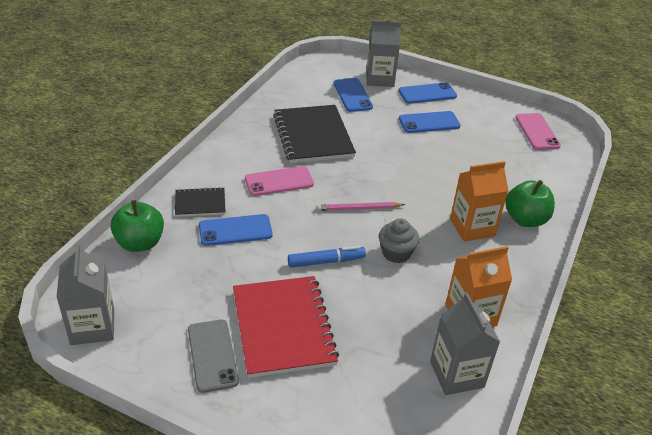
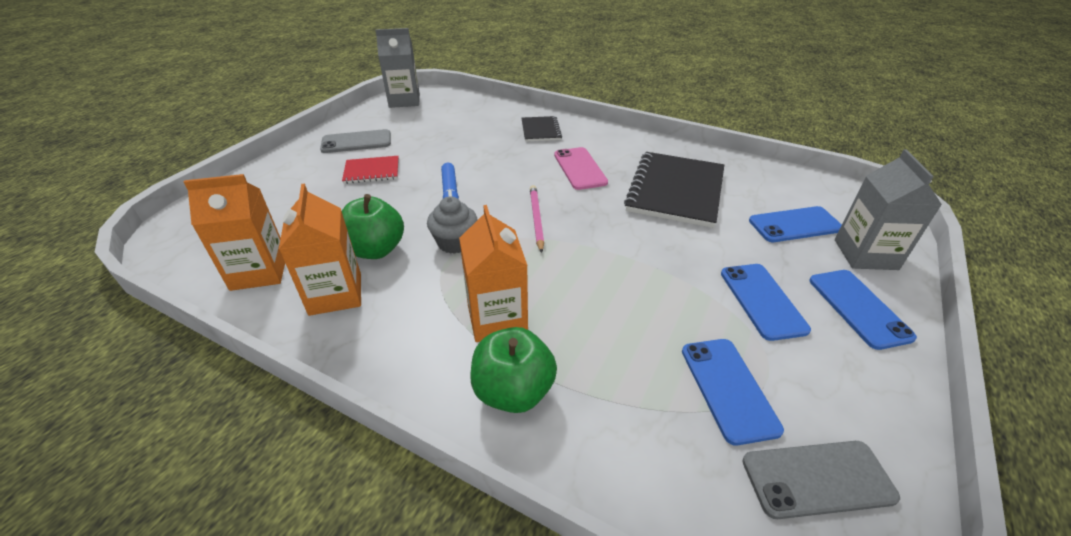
camera: 95 degrees right, 0 degrees up
green apple [110,200,164,252] -> green apple moved to [342,194,404,259]
blue phone [199,214,273,246] -> blue phone moved to [682,339,784,446]
red notebook [233,276,339,378] -> red notebook [342,156,399,184], size x0.51
black notebook [273,105,356,163] -> black notebook turned 60 degrees counterclockwise [624,152,724,228]
grey carton [430,292,500,395] -> orange carton [184,174,285,291]
pink phone [515,113,561,150] -> grey phone [743,441,900,519]

